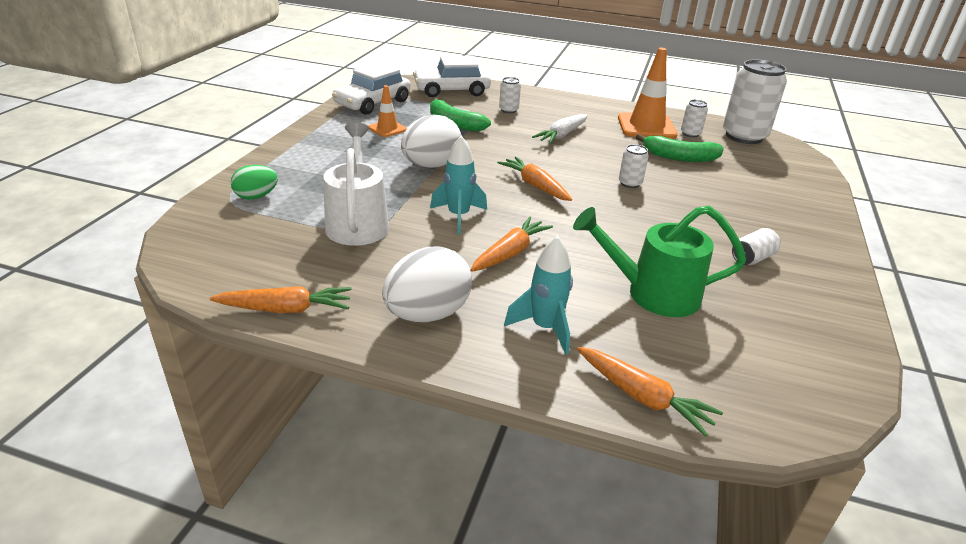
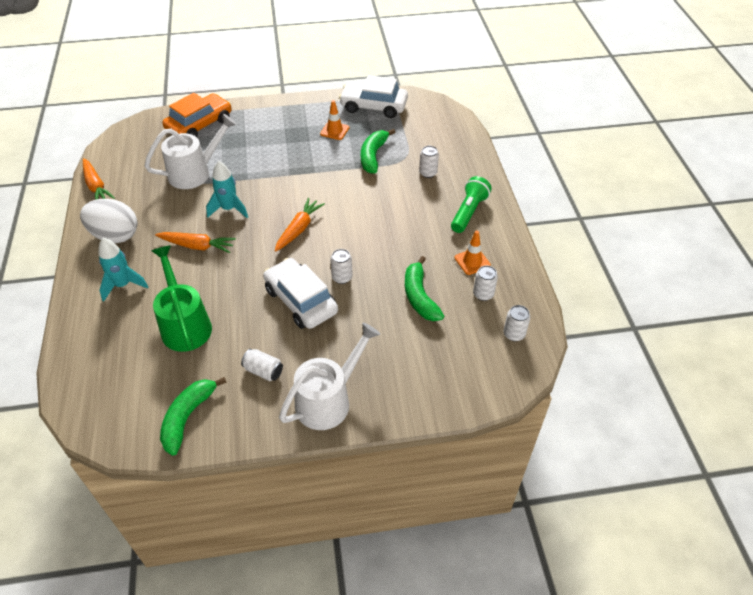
camera: 65 degrees right, 15 degrees up
green egg [231,165,278,200] -> orange car [163,93,232,137]
white egg [401,115,461,168] -> none
white car [413,56,491,97] -> white car moved to [263,258,338,329]
white carrot [532,114,588,144] -> none
orange carrot [577,347,723,437] -> none
orange traffic cone [618,48,678,139] -> orange traffic cone [454,231,491,275], size x0.54
white can [723,59,787,144] -> white can [504,305,530,341], size x0.45
none -> green banana [160,377,227,456]
none -> white watering can [279,323,380,430]
none -> green flashlight [451,176,492,233]

